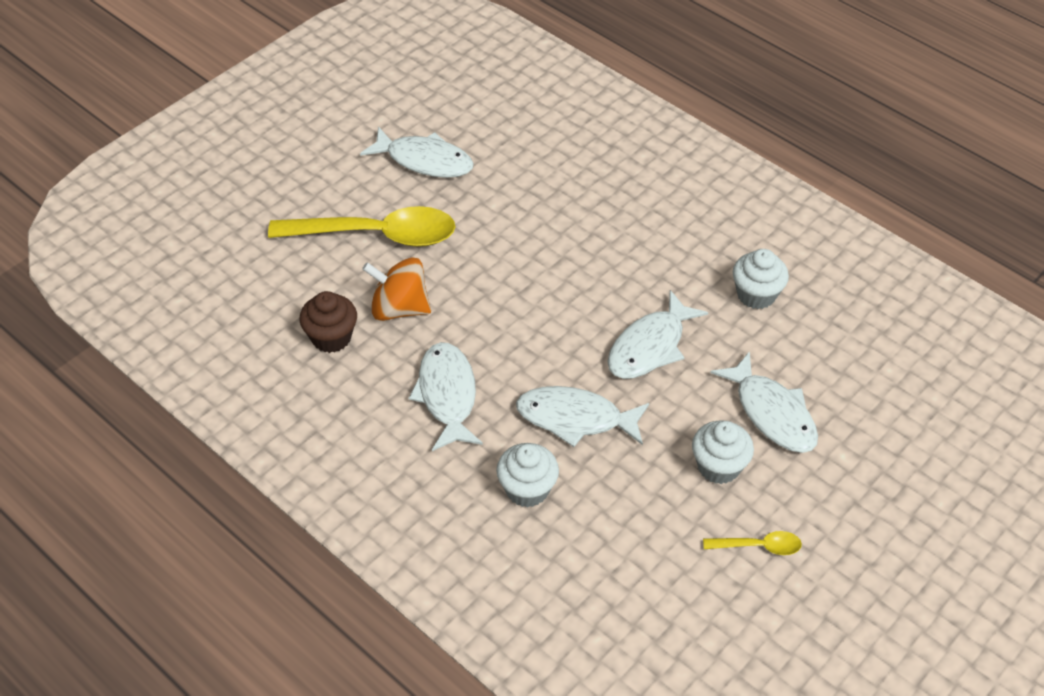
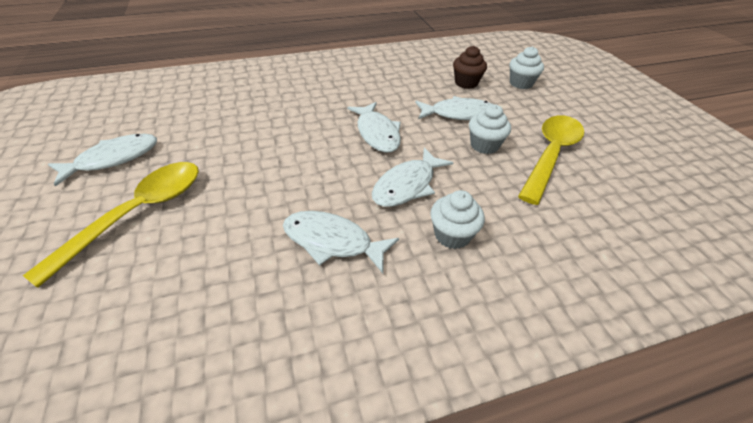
camera: 60 degrees left, 5 degrees down
brown cupcake [299,291,357,353] -> brown cupcake moved to [453,46,487,89]
orange spinning top [362,257,431,321] -> none
yellow spoon [703,531,802,555] -> yellow spoon [518,115,584,205], size x2.27
white cupcake [733,249,789,309] -> white cupcake moved to [509,46,544,89]

